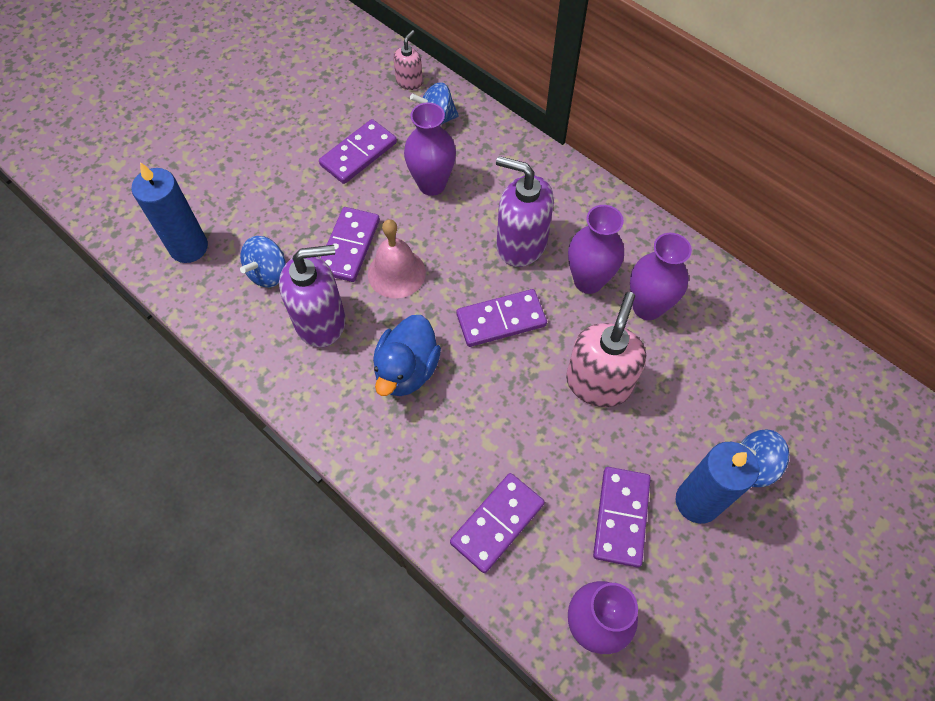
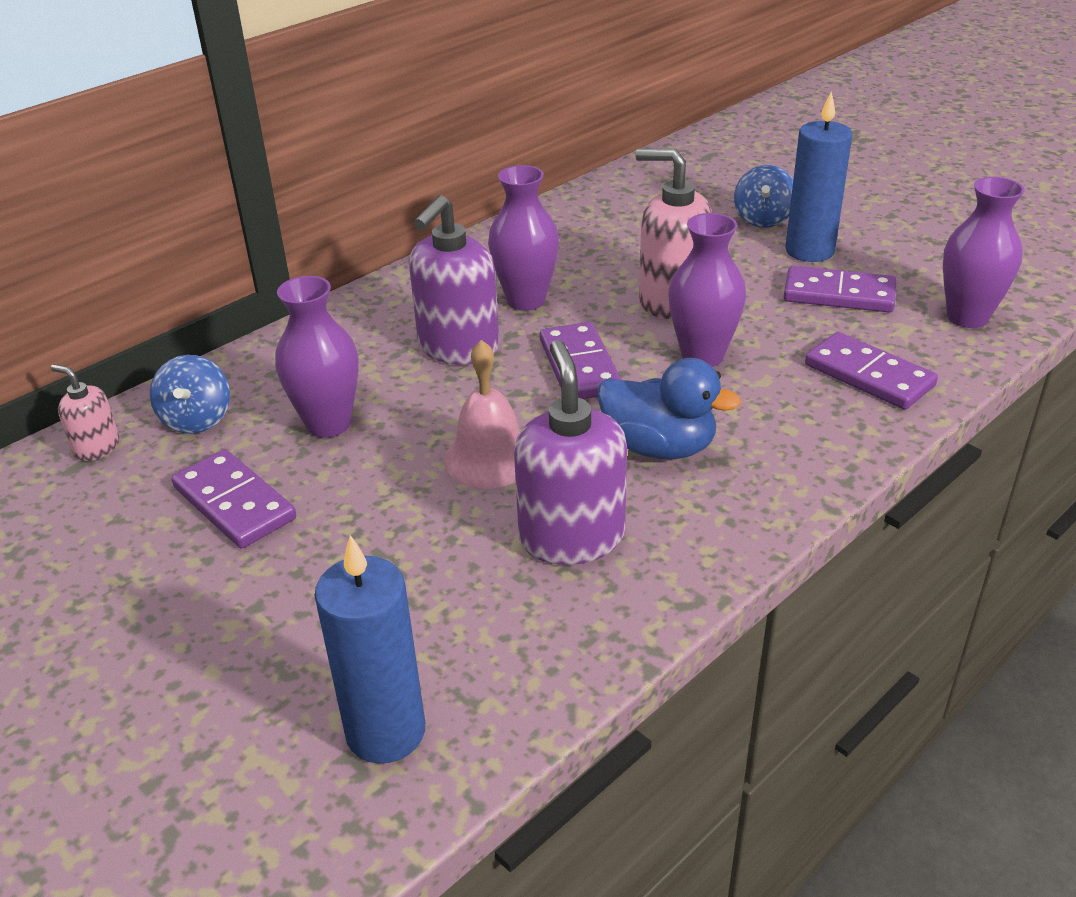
camera: 85 degrees left, 25 degrees down
blue spinning top [240,236,286,288] -> none
purple domino [321,207,380,282] -> none
purple vase [630,233,692,320] -> purple vase moved to [668,213,746,367]

